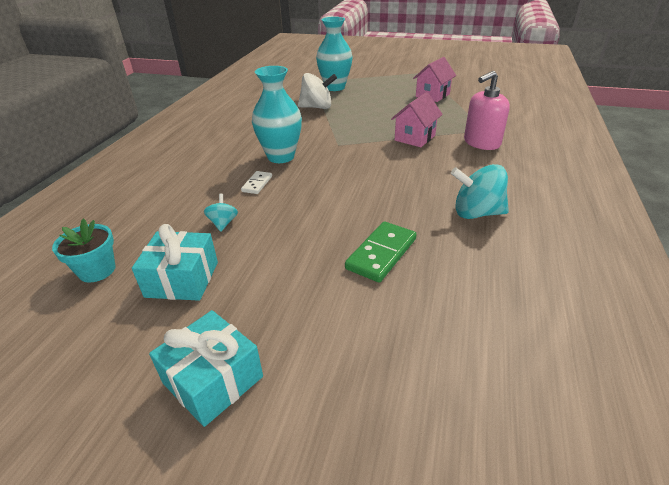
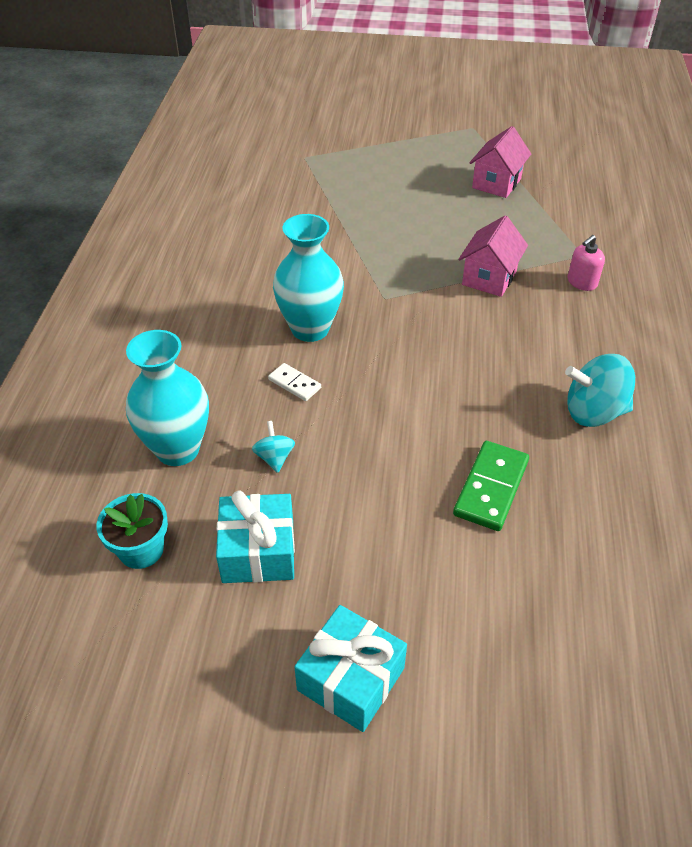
camera: 10 degrees left, 10 degrees up
white domino [241,171,272,194] -> white domino turned 60 degrees counterclockwise [268,363,321,401]
white spinning top [298,73,337,109] -> none
turquoise vase [316,17,353,91] -> turquoise vase moved to [126,330,209,466]
pink soap dispenser [464,71,510,150] -> pink soap dispenser [568,235,605,291], size x0.59

